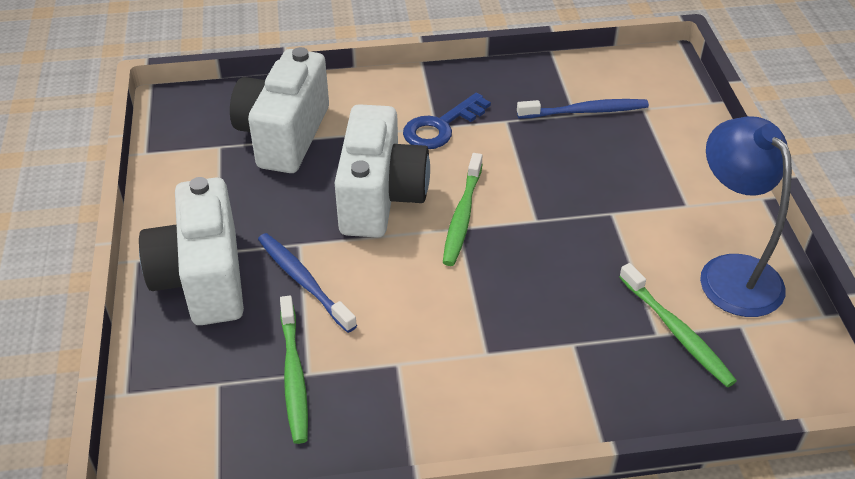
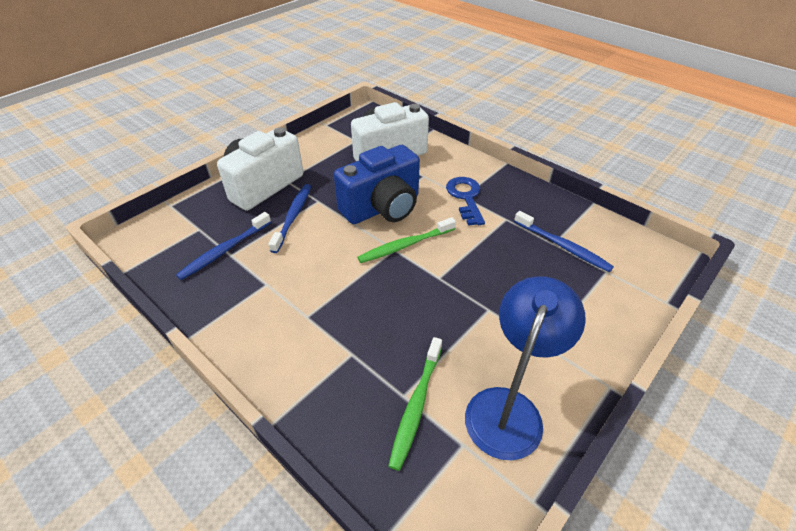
camera: 50 degrees right, 0 degrees up
green toothbrush [280,296,308,444] -> blue toothbrush [176,212,271,280]
white camera [335,104,430,238] -> blue camera [334,145,420,224]
blue key [403,93,491,149] -> blue key turned 75 degrees clockwise [446,177,485,226]

